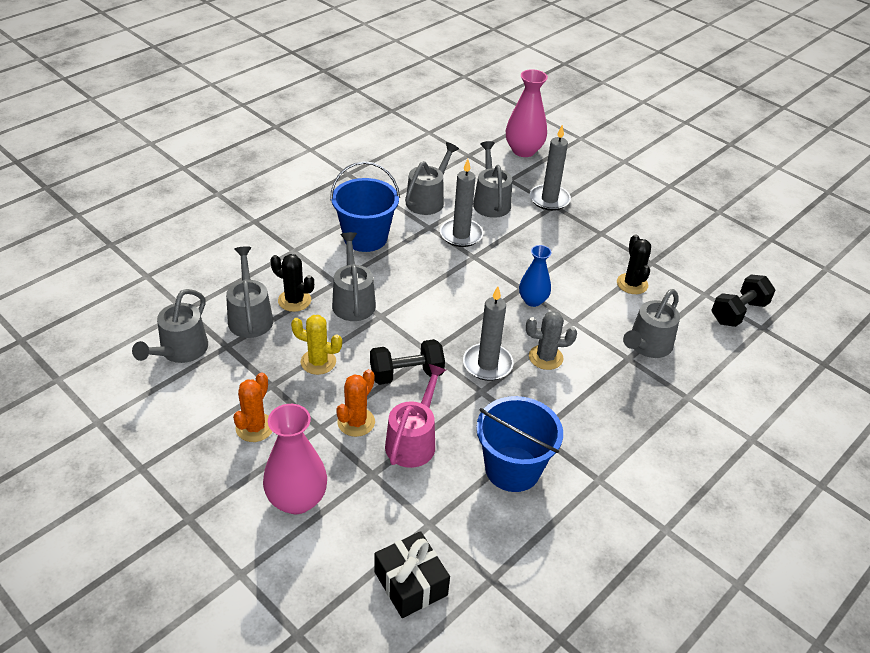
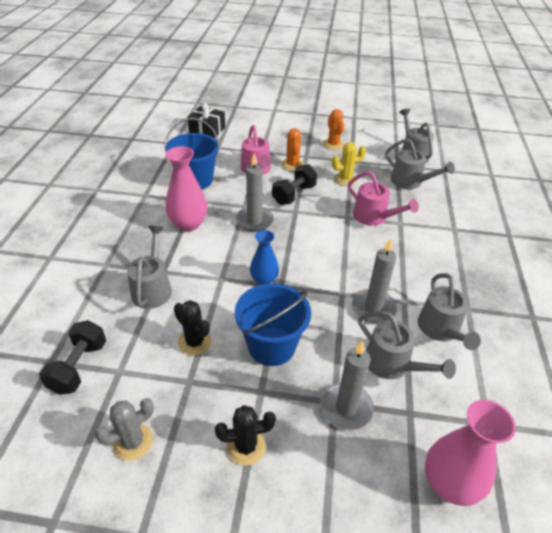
camera: 145 degrees right, 0 degrees up
pink vase [263,404,327,514] -> pink vase moved to [166,146,207,231]
black cactus [270,254,314,312] -> black cactus moved to [215,405,276,465]
blue bucket [330,161,400,252] -> blue bucket moved to [235,283,311,366]
grey watering can [332,232,376,321] -> pink watering can [348,171,419,226]
grey cactus [526,311,577,370] -> grey cactus moved to [95,398,154,461]

